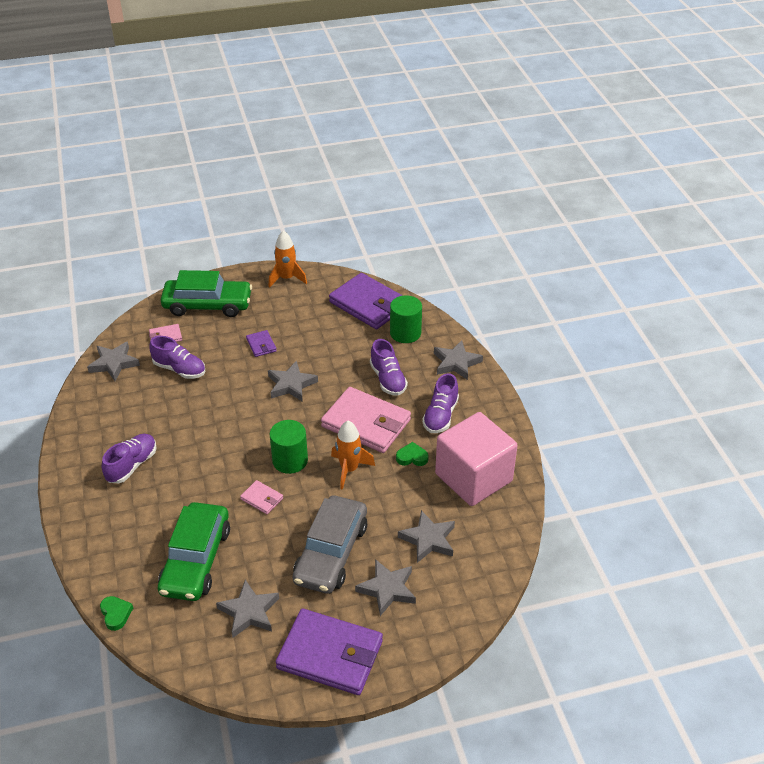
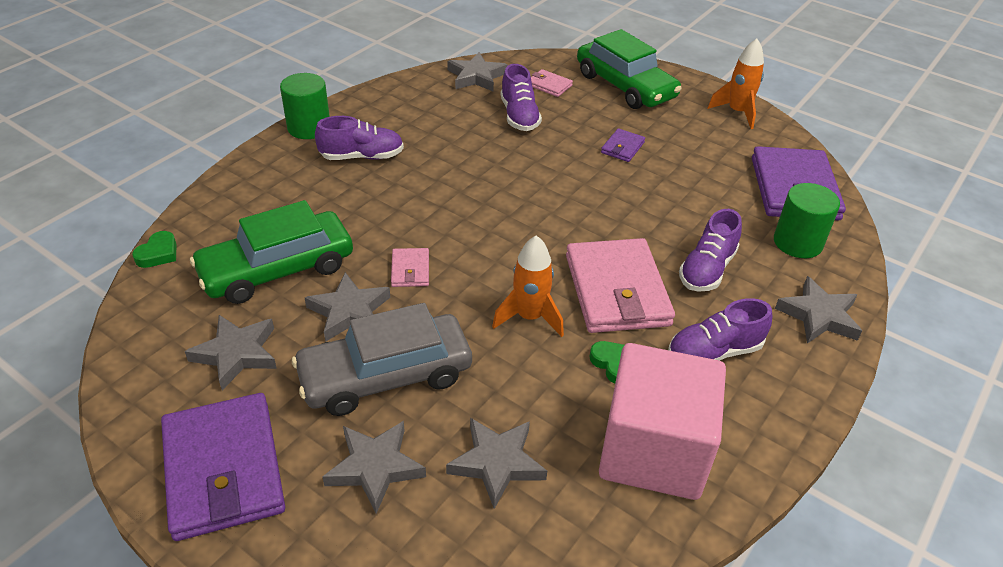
camera: 50 degrees right, 0 degrees up
grey star [268,361,318,402] -> grey star moved to [305,272,390,342]
green cylinder [269,420,308,474] -> green cylinder moved to [280,73,330,139]

